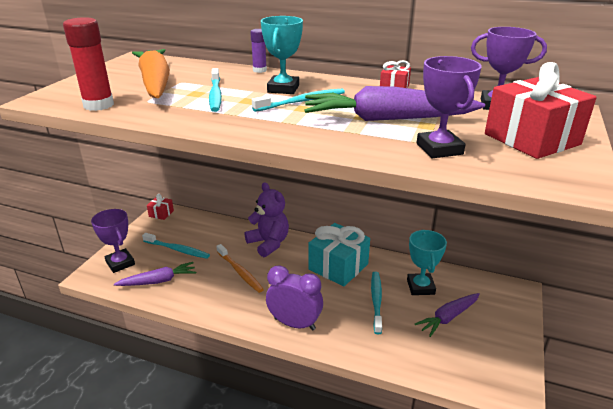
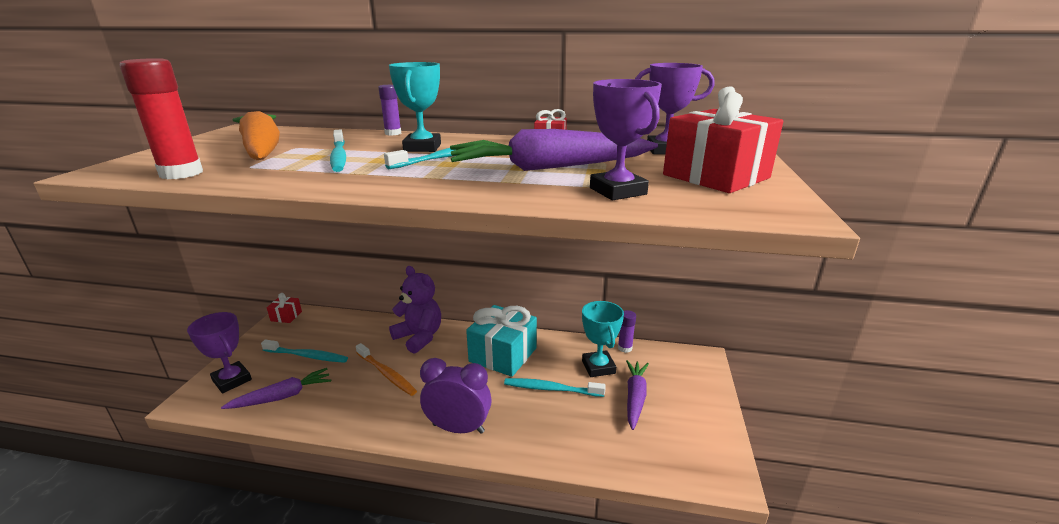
camera: 10 degrees left, 5 degrees down
turquoise toothbrush [371,272,382,334] -> turquoise toothbrush turned 75 degrees counterclockwise [504,378,606,397]
purple carrot [415,293,480,337] -> purple carrot turned 150 degrees clockwise [626,360,649,430]
none -> purple glue stick [618,310,636,353]

